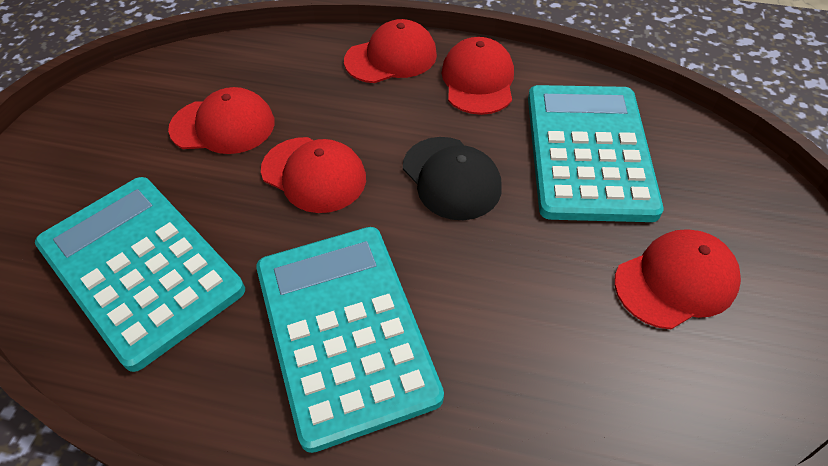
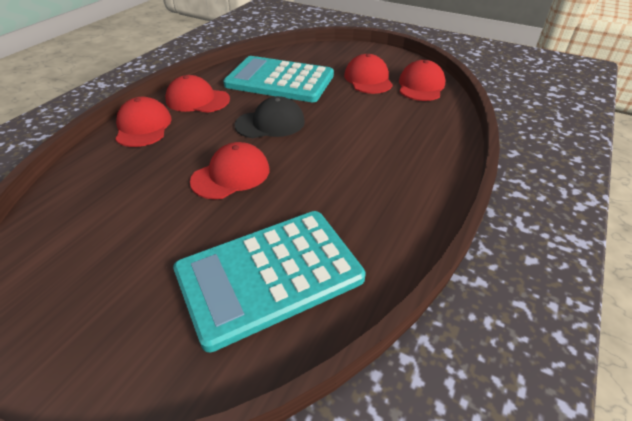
camera: 75 degrees left, 10 degrees down
red cap [168,87,274,154] -> red cap moved to [399,60,445,101]
turquoise calculator [256,227,444,453] -> none

